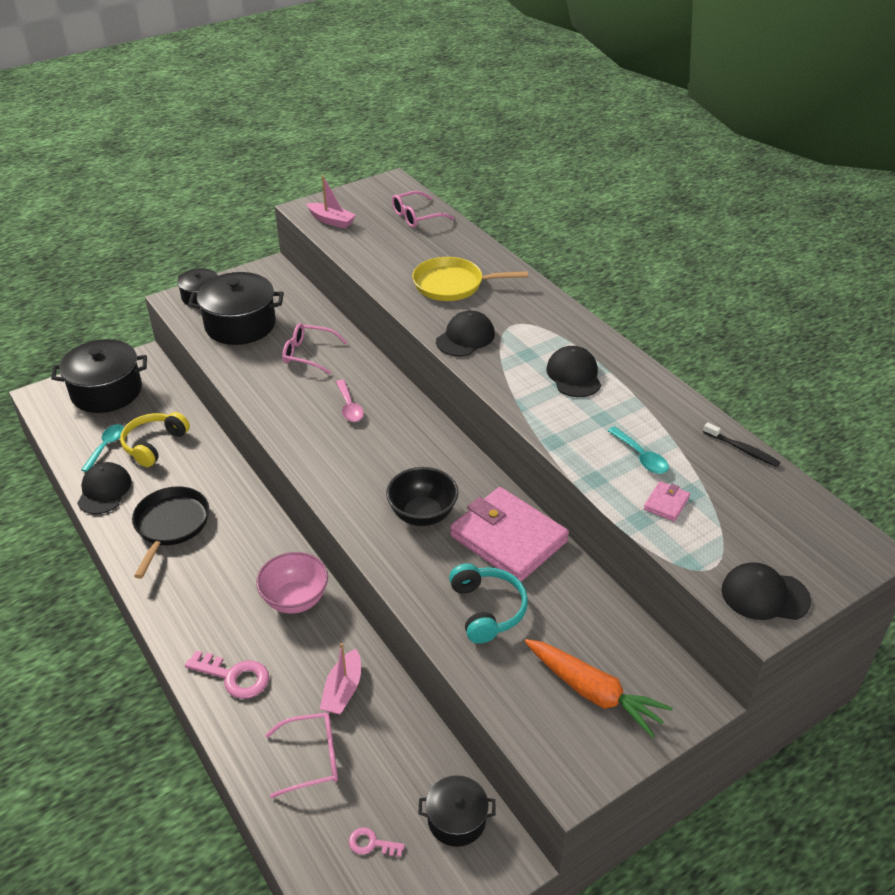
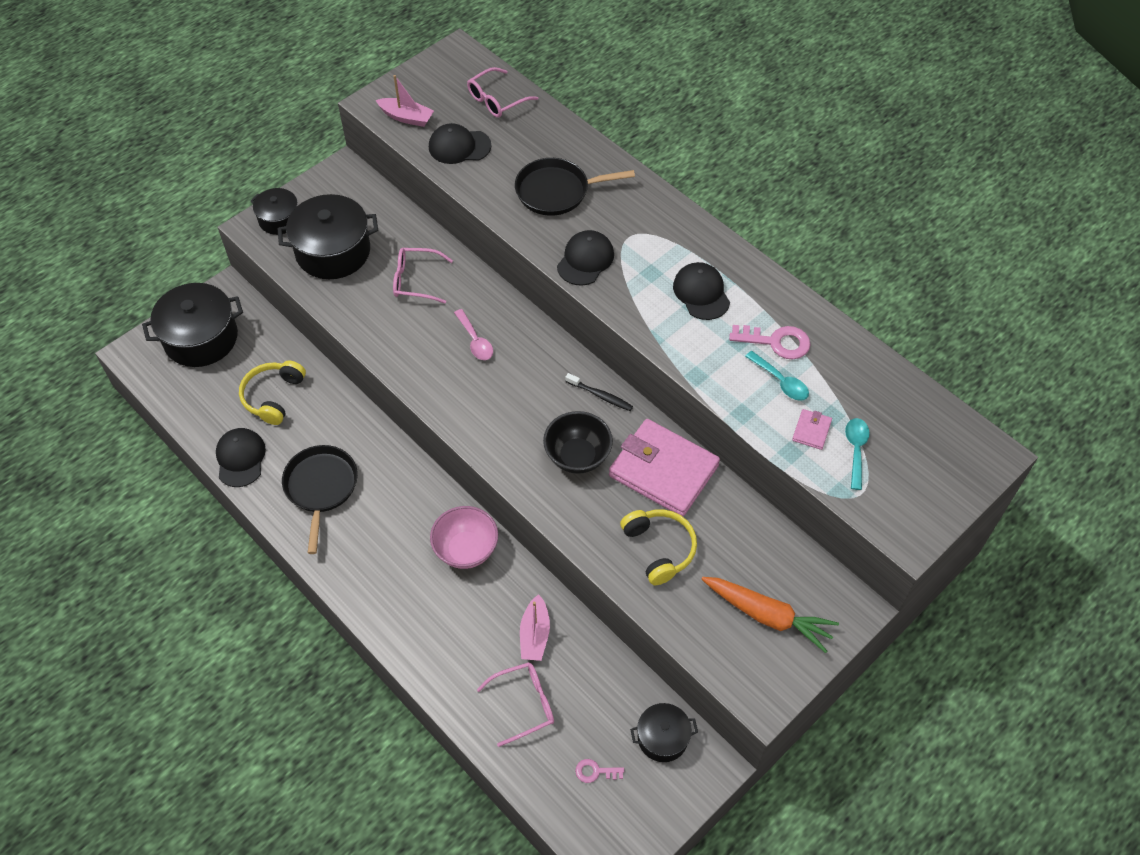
camera: 10 degrees left, 15 degrees up
turquoise spoon [81,424,124,472] -> turquoise spoon moved to [845,418,870,490]
pink key [185,651,269,699] -> pink key moved to [729,325,811,360]
yellow pan [412,257,528,301] -> black pan [515,158,635,216]
turquoise headphones [449,563,528,644] -> yellow headphones [620,509,697,585]
black toothbrush [703,422,781,467] -> black toothbrush moved to [565,373,633,411]
black cap [721,562,811,620] -> black cap moved to [429,123,491,164]

